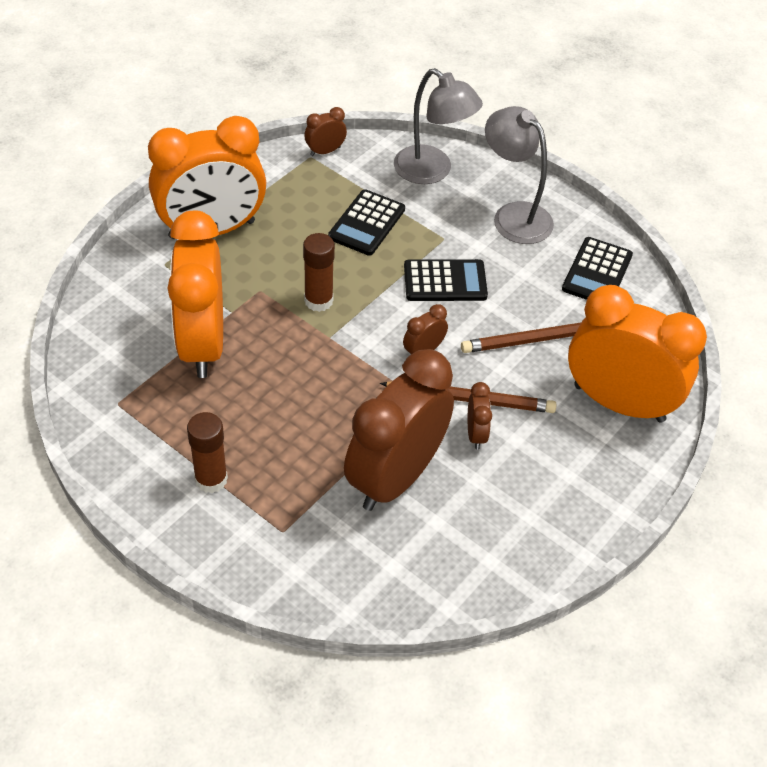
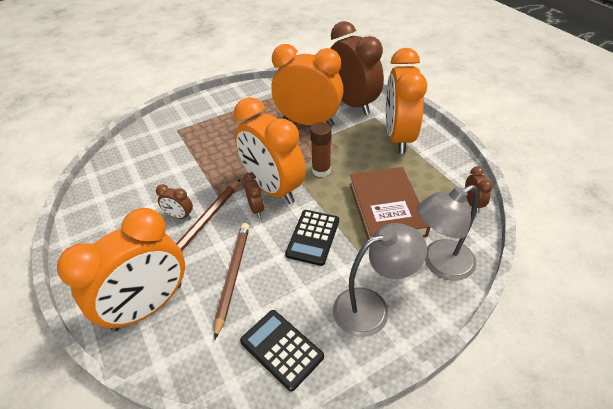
camera: 115 degrees right, 5 degrees down
brown glue stick [187,412,228,493] -> none
black calculator [328,189,405,256] -> brown book [349,167,431,240]
brown clock [344,349,454,511] -> brown clock moved to [330,21,384,115]
none -> orange clock [234,97,306,204]

